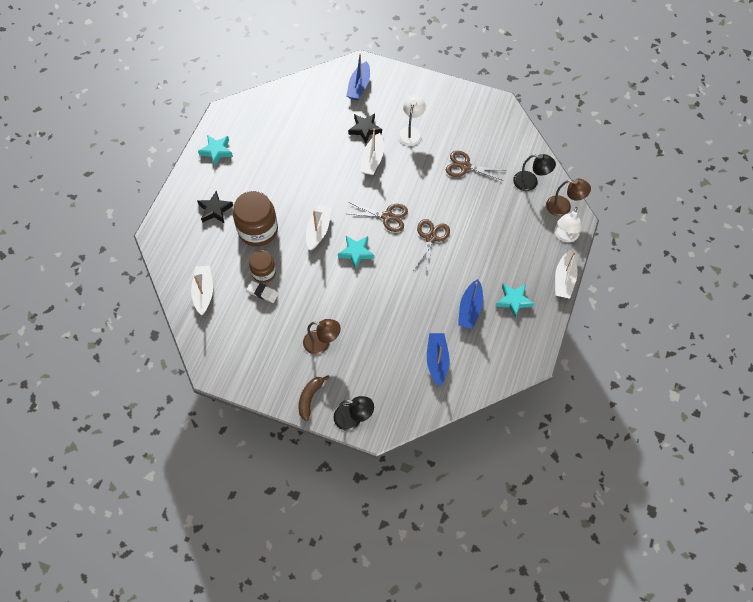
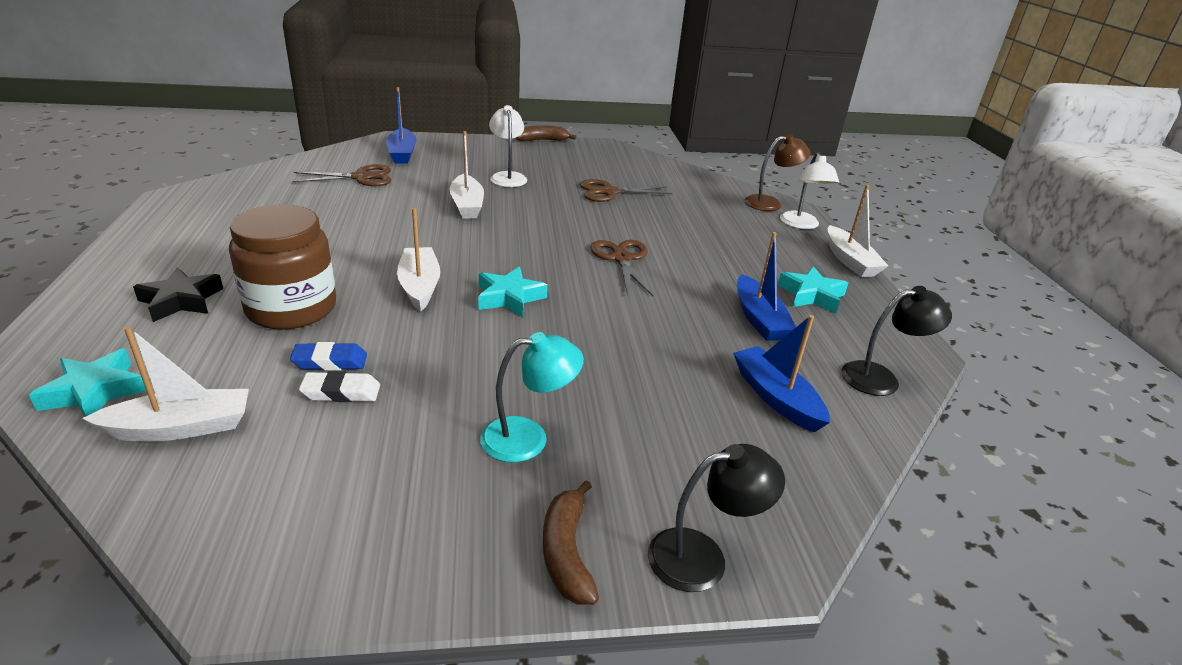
camera: 30 degrees left, 30 degrees down
white boat [191,266,213,315] -> white boat turned 105 degrees clockwise [82,327,249,442]
turquoise star [198,135,233,166] -> turquoise star moved to [29,349,147,417]
brown jar [249,250,276,283] -> blue eraser [290,342,367,370]
brown lamp [303,319,341,355] -> turquoise lamp [480,332,584,463]
black star [348,113,382,144] -> none
brown scissors [349,202,408,232] -> brown scissors moved to [292,164,391,186]
black lamp [513,154,556,191] -> black lamp moved to [841,286,952,396]
none -> brown banana [516,125,576,142]

